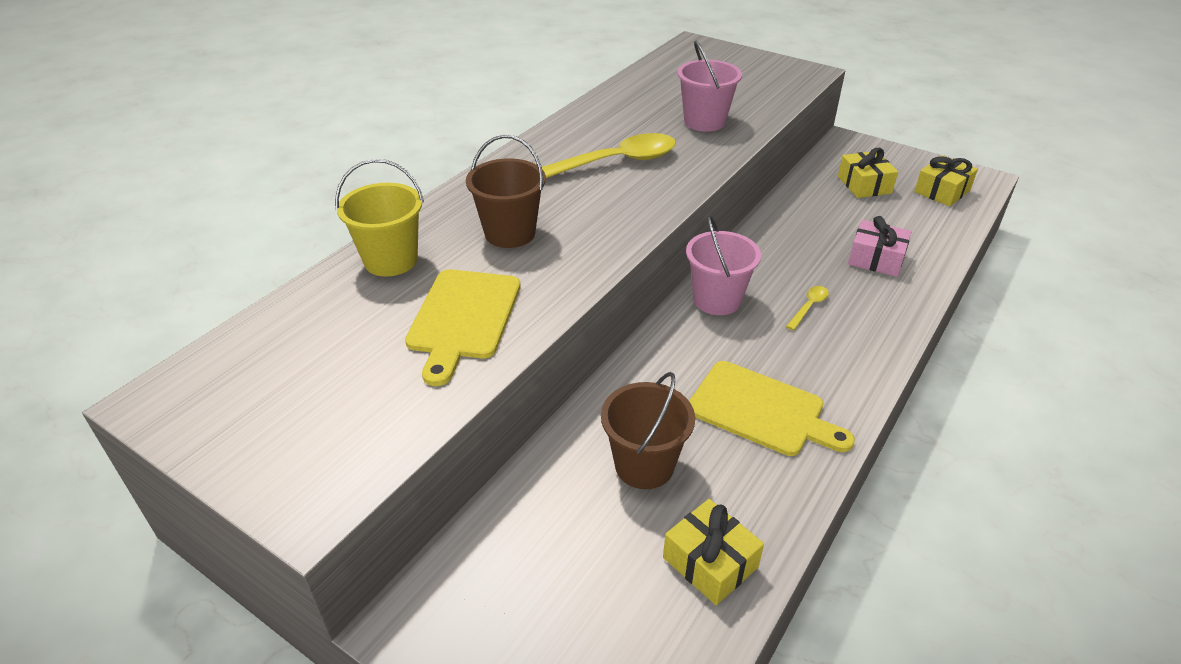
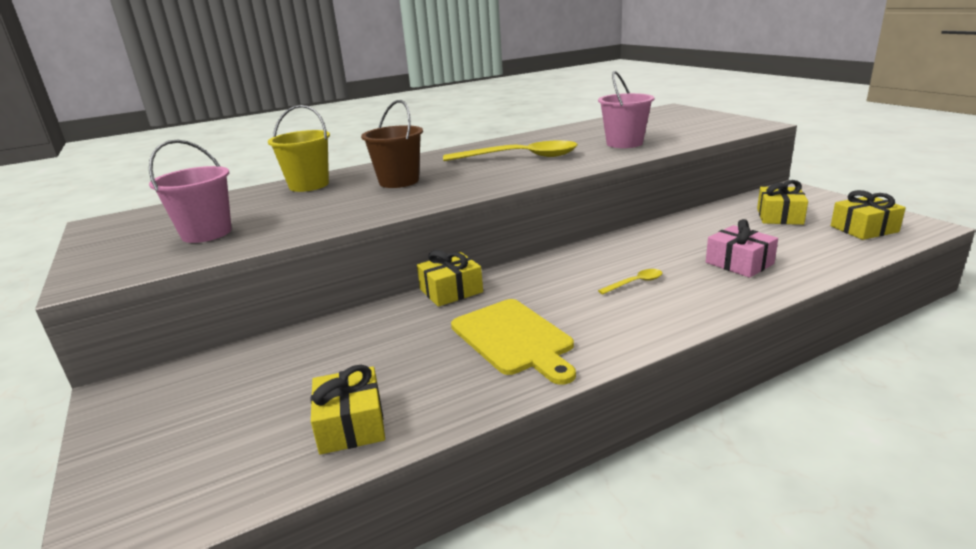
camera: 30 degrees right, 15 degrees down
yellow cutting board [405,269,521,386] -> none
brown bucket [601,372,695,489] -> none
pink bucket [686,215,761,315] -> pink bucket moved to [149,139,232,243]
none -> yellow gift [417,250,483,307]

